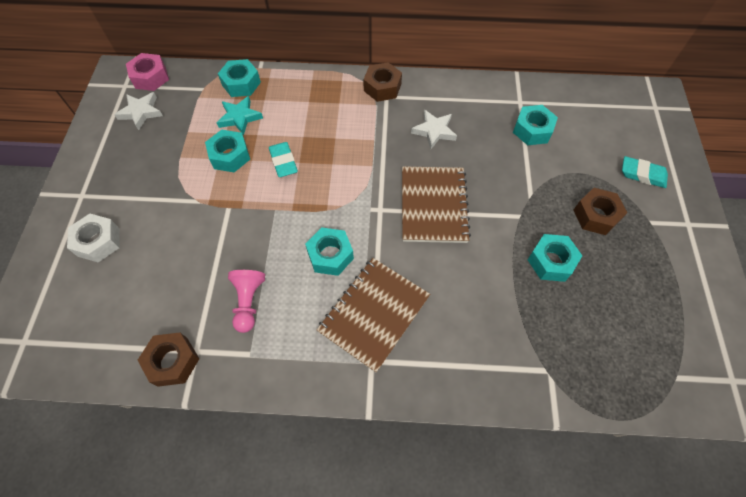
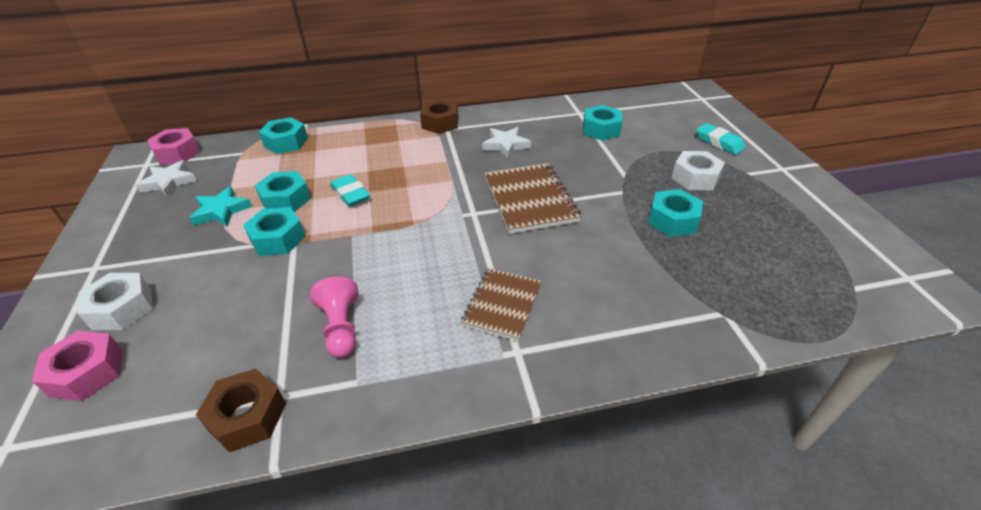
camera: 15 degrees left, 20 degrees down
turquoise star [217,96,263,135] -> turquoise star moved to [189,186,252,227]
turquoise nut [305,227,354,276] -> turquoise nut moved to [243,207,305,256]
brown notebook [317,258,430,373] -> brown notebook [461,268,542,341], size x0.66
brown nut [574,188,627,235] -> white nut [671,151,725,190]
turquoise eraser [622,156,668,188] -> turquoise eraser turned 45 degrees clockwise [696,123,746,155]
none -> pink nut [32,331,123,401]

